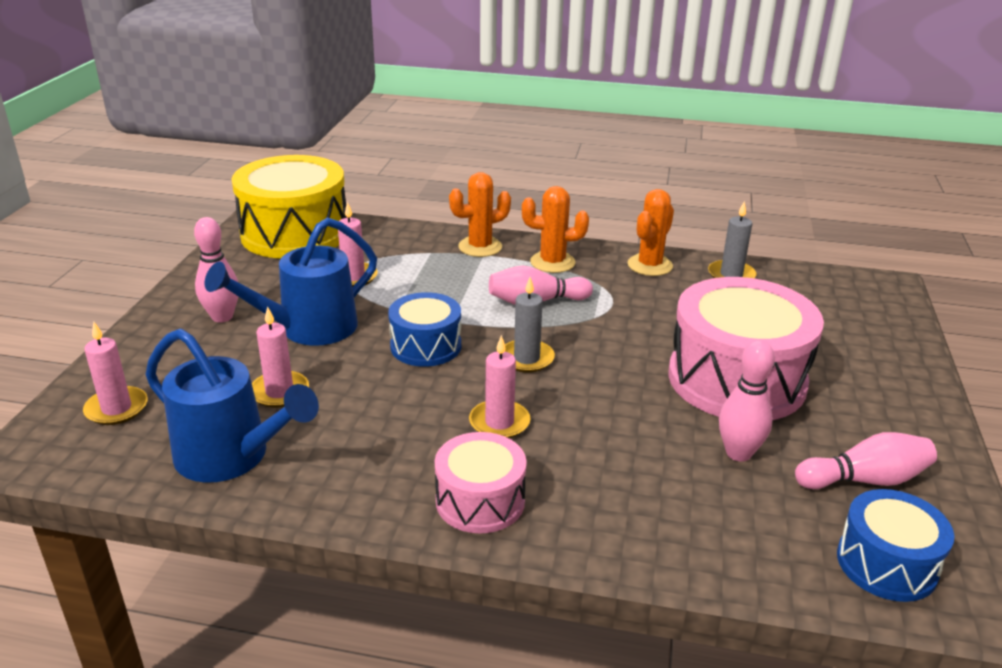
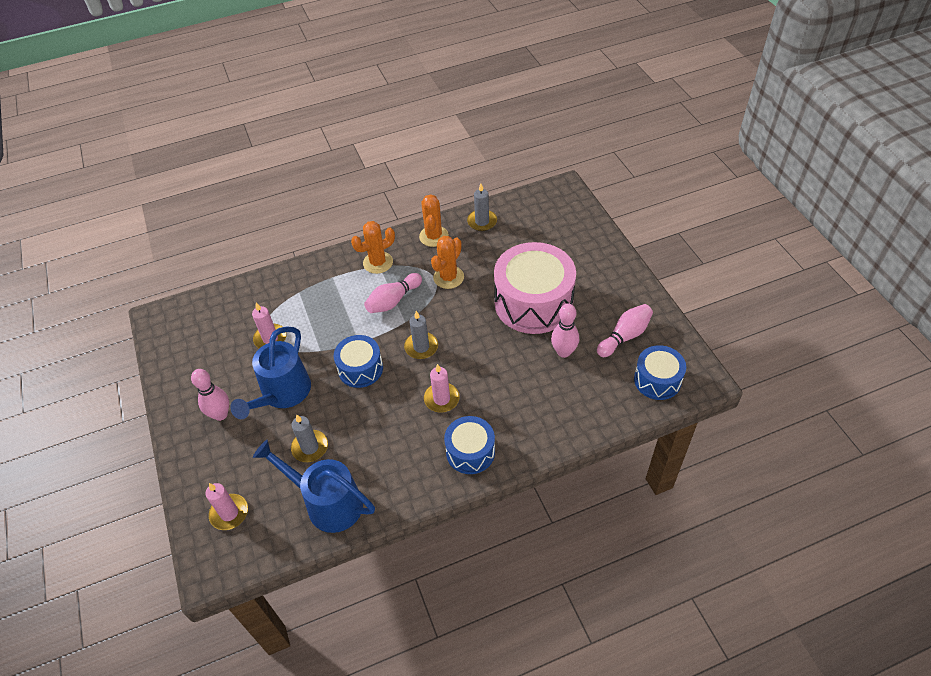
camera: 30 degrees left, 20 degrees up
blue watering can [145,329,319,482] -> blue watering can turned 150 degrees counterclockwise [253,440,375,533]
yellow drum [232,155,347,258] -> none
pink candle [252,306,309,408] -> grey candle [291,415,328,462]
pink drum [435,432,527,534] -> blue drum [444,416,495,474]
orange cactus [449,172,511,257] -> orange cactus moved to [431,236,464,289]

